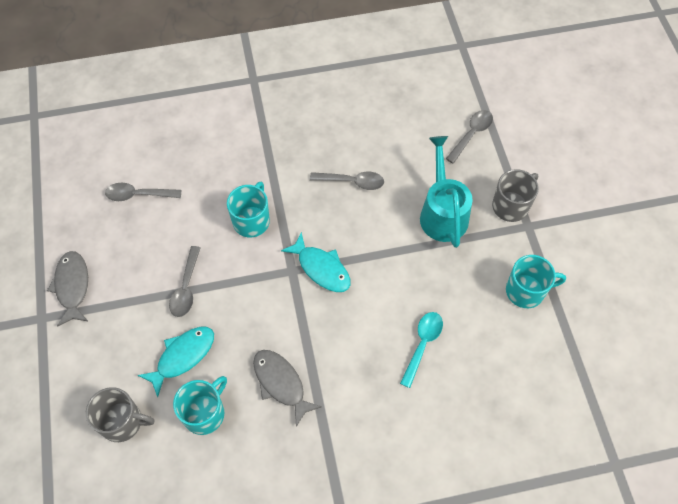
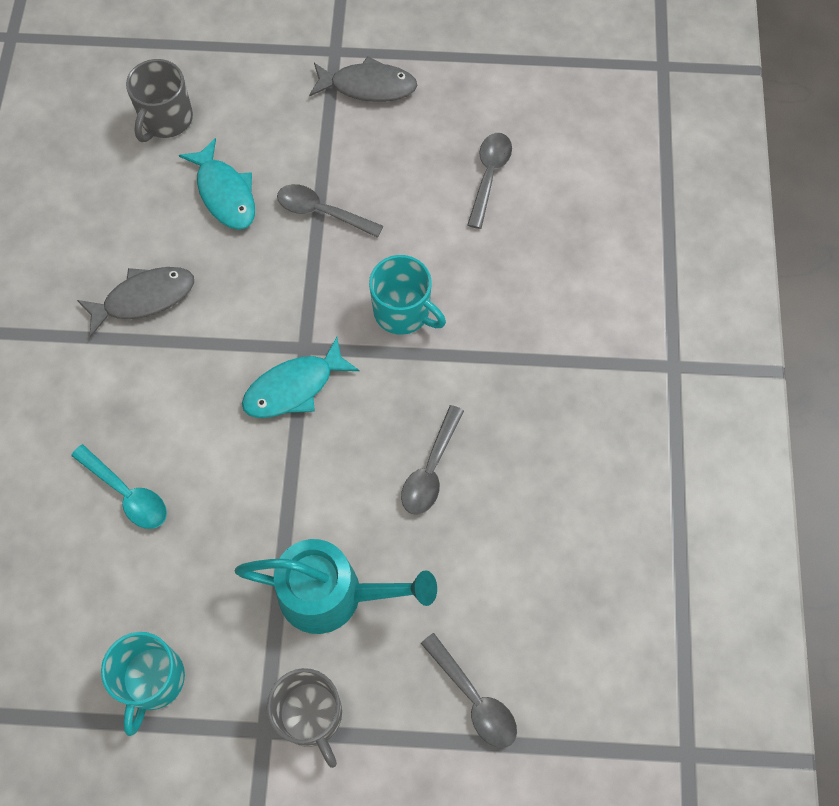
camera: 105 degrees right, 5 degrees up
turquoise mug [173,376,227,435] -> none

